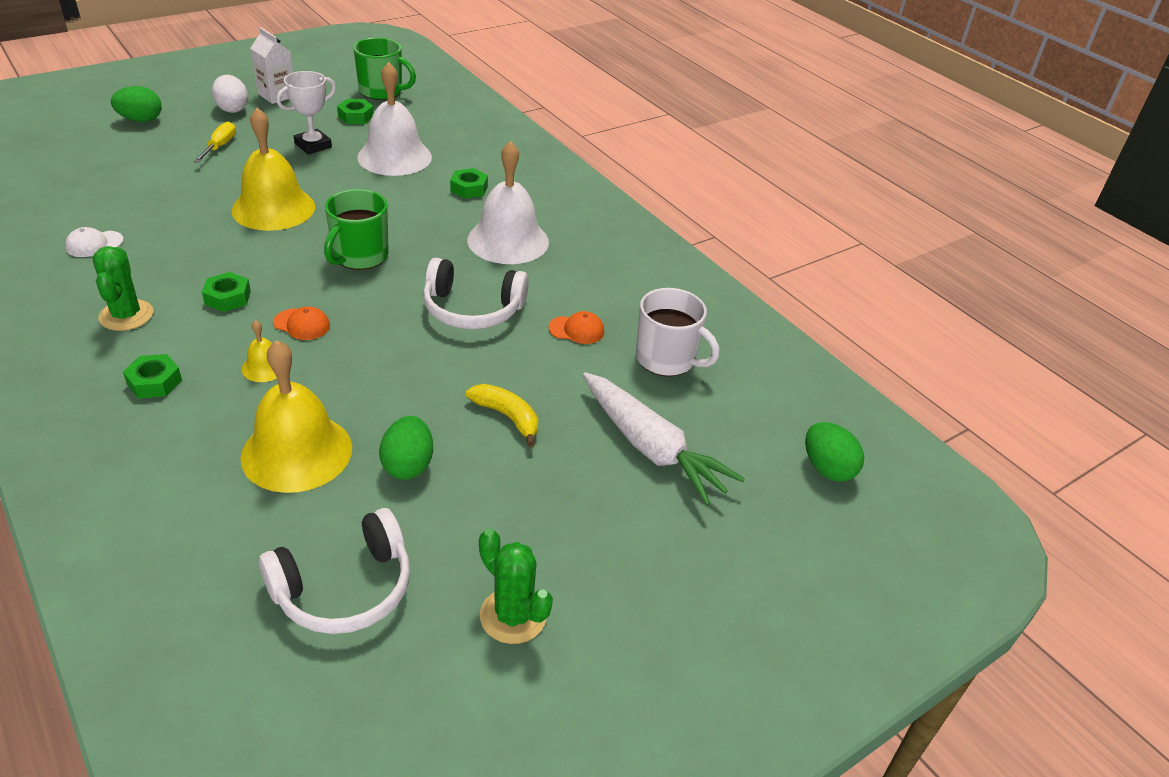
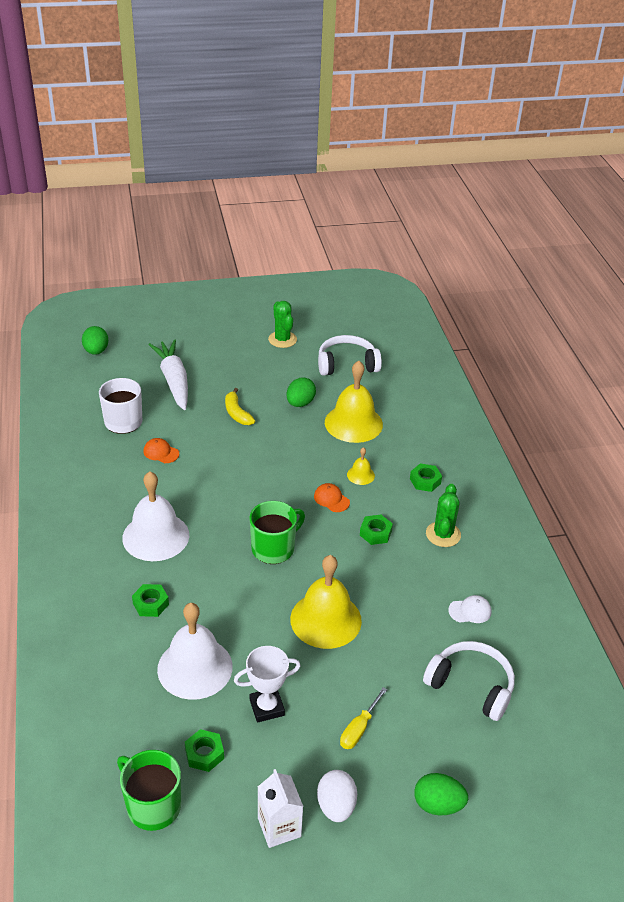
camera: 155 degrees left, 0 degrees up
white headphones [423,258,529,329] -> white headphones moved to [423,641,515,721]

